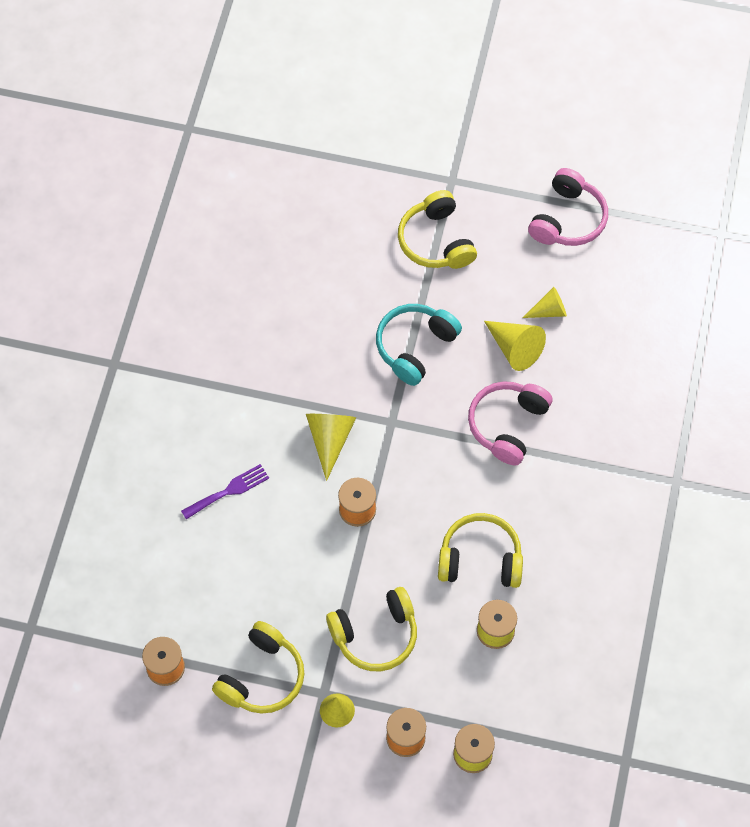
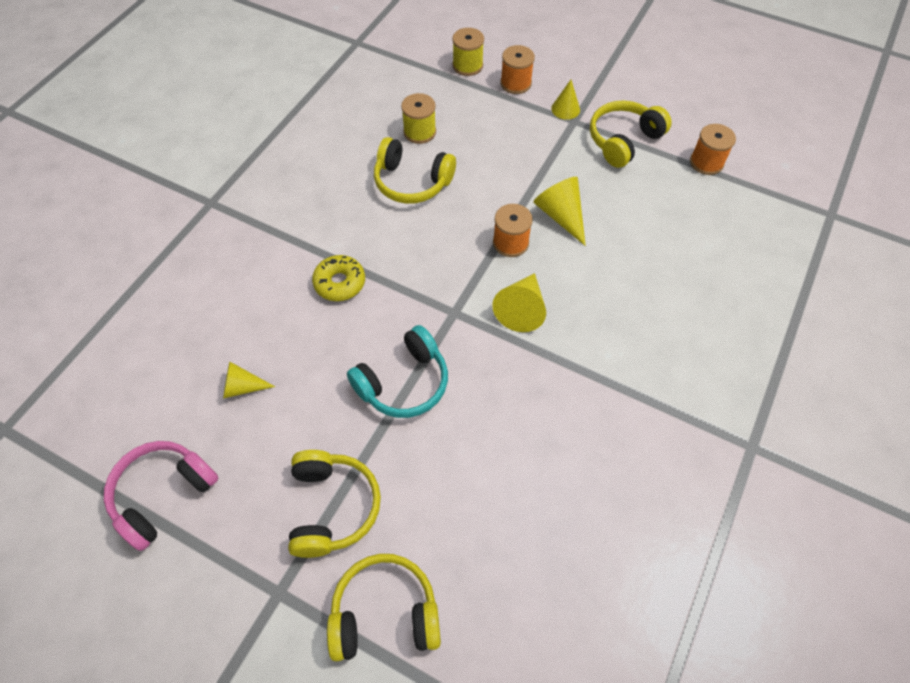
camera: 165 degrees left, 5 degrees down
purple fork [181,464,269,520] -> none
yellow headphones [326,587,417,671] -> yellow headphones moved to [327,554,441,661]
pink headphones [468,381,553,465] -> yellow donut [312,255,365,301]
yellow cone [484,321,546,371] -> yellow cone moved to [533,177,586,246]

